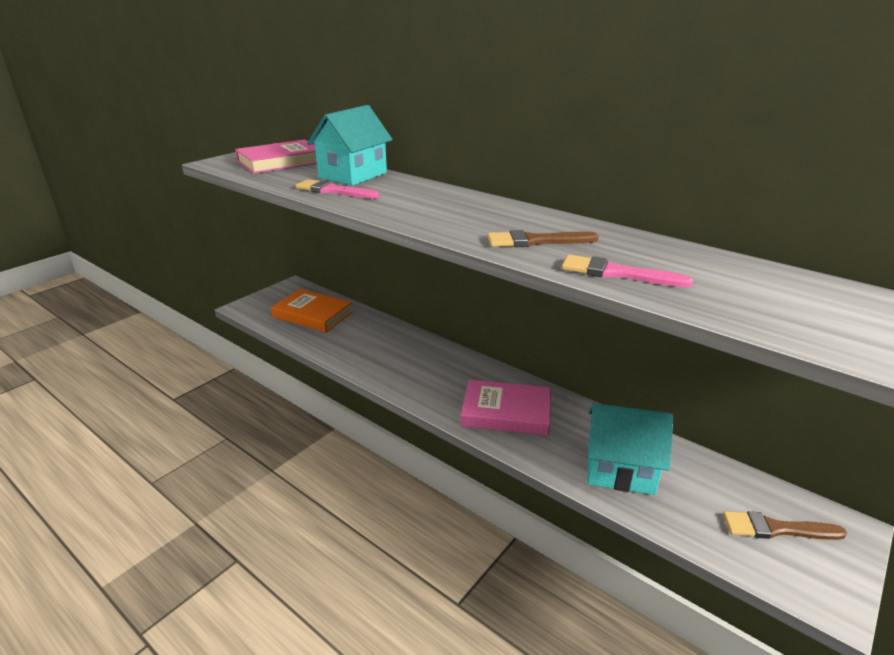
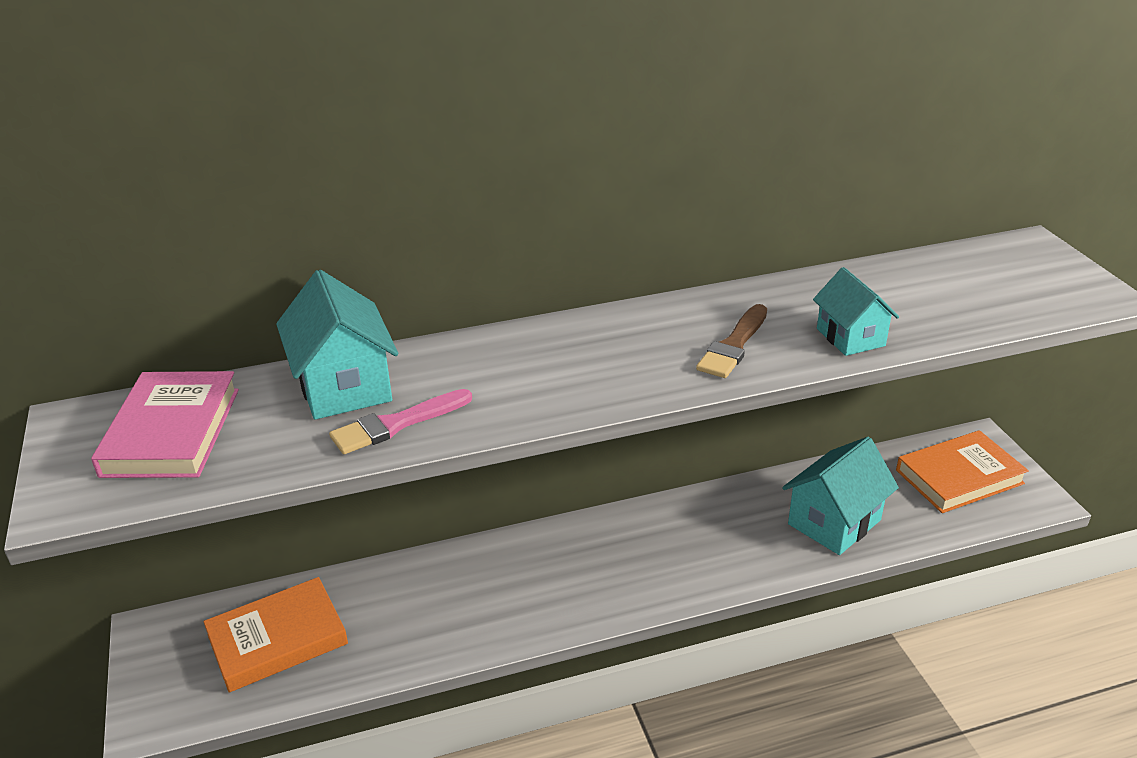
camera: 55 degrees left, 5 degrees up
pink book [461,380,551,436] -> none
pink brush [562,255,693,287] -> turquoise house [813,267,899,356]
brown brush [723,511,847,540] -> orange book [896,430,1029,513]

